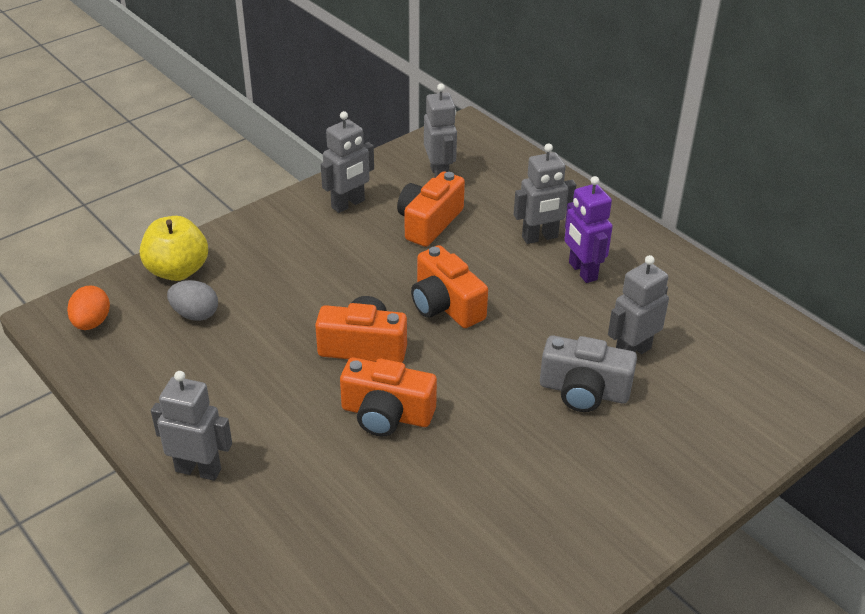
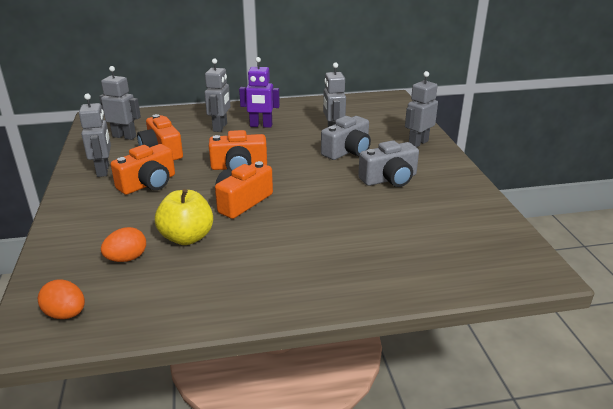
camera: 60 degrees left, 10 degrees down
yellow apple [140,216,208,281] -> yellow apple moved to [155,189,213,245]
grey robot [151,371,232,481] -> grey robot moved to [405,71,438,147]
grey egg [167,280,218,321] -> orange egg [101,227,146,262]
orange camera [340,358,437,437] -> orange camera moved to [111,144,175,195]
none -> grey camera [358,140,419,187]

